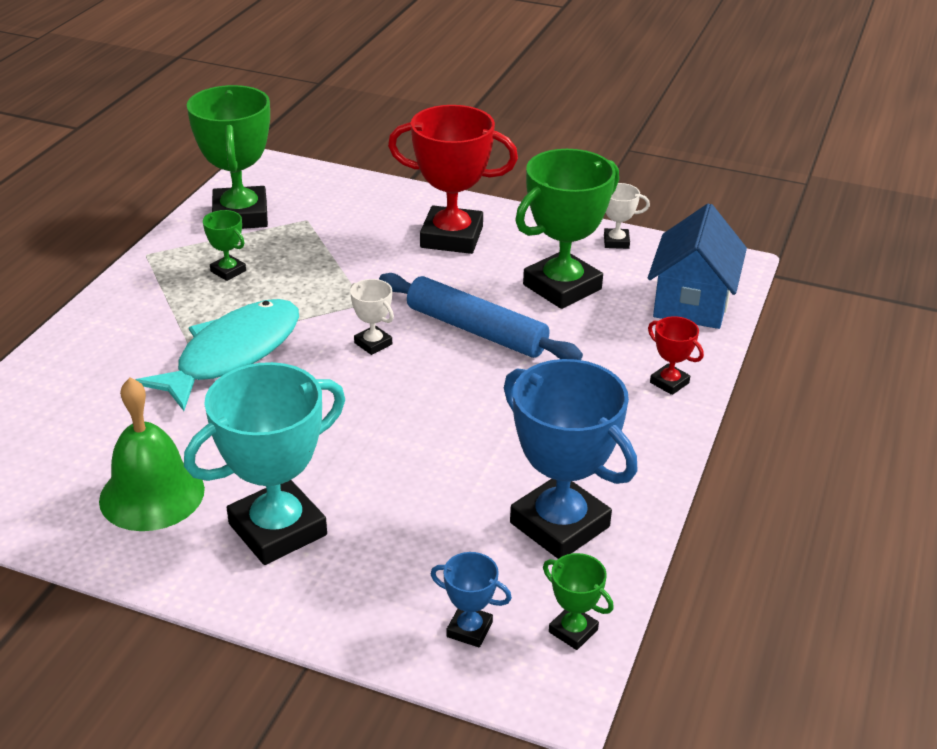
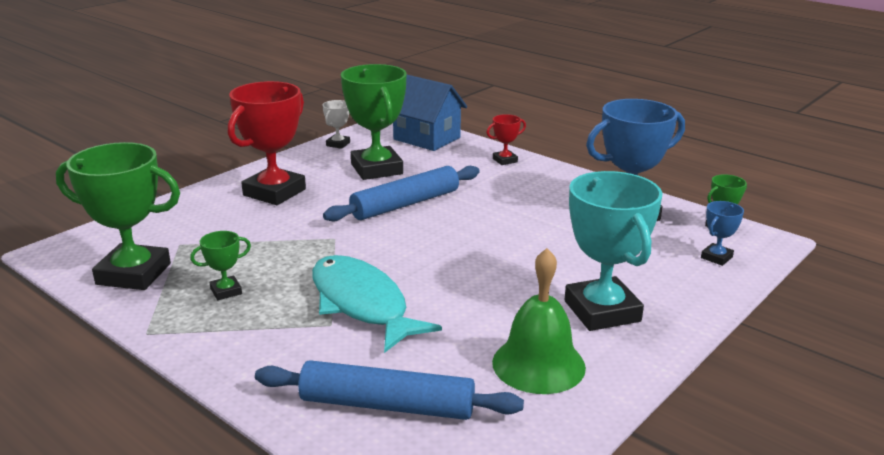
camera: 70 degrees left, 10 degrees down
white trophy [350,279,394,355] -> none
none -> blue rolling pin [255,360,524,420]

